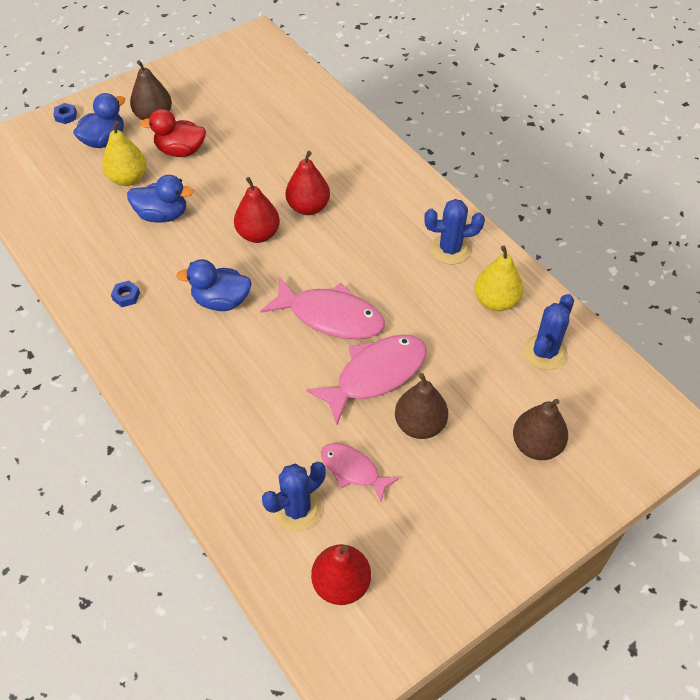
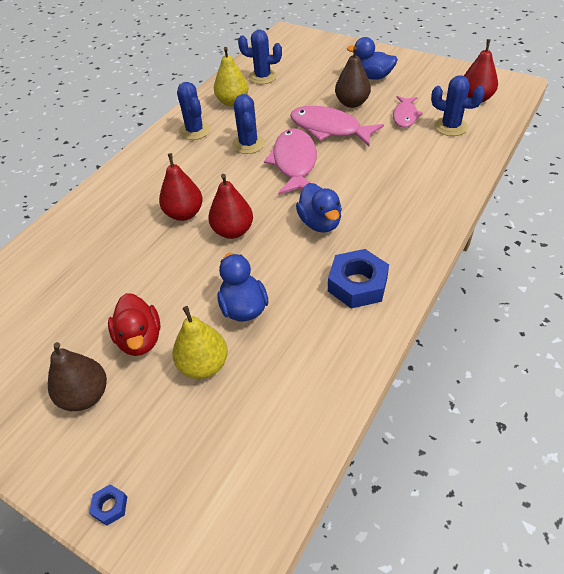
camera: 110 degrees left, 5 degrees down
blue duck [73,93,125,148] -> blue duck moved to [347,37,398,80]
blue nut [111,281,140,307] -> blue nut [328,249,389,309], size x2.22
brown pear [513,399,568,460] -> none
none -> blue cactus [232,94,265,154]

